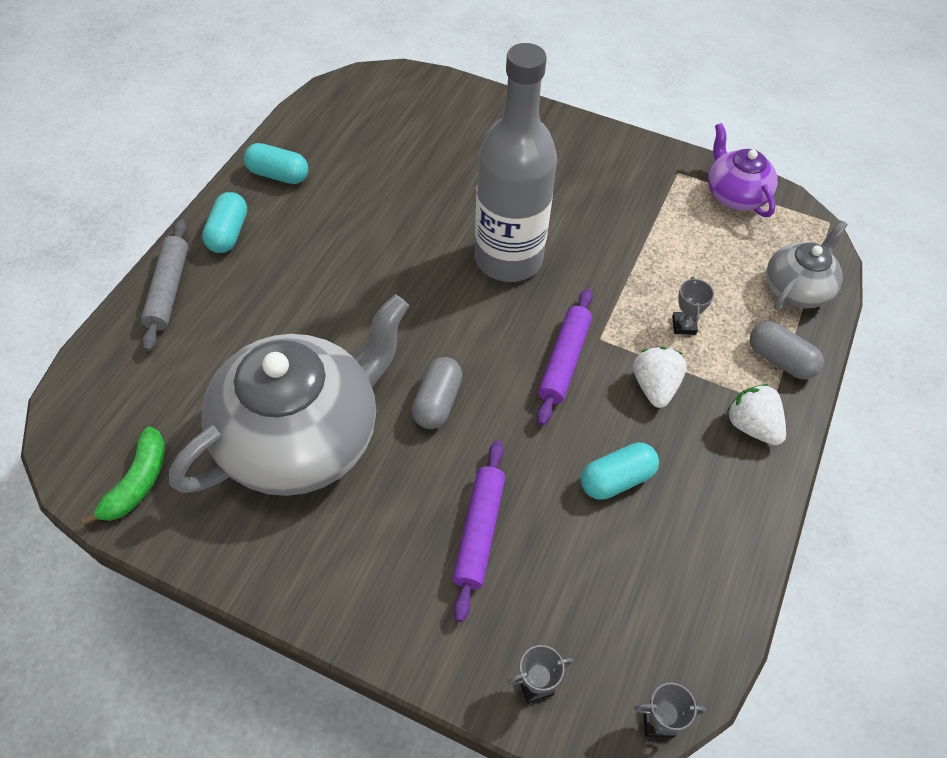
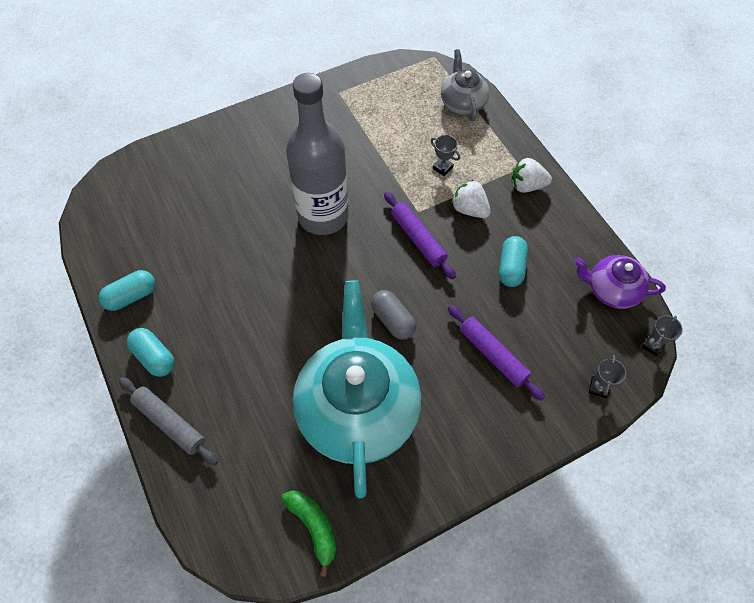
camera: 50 degrees left, 5 degrees up
grey teapot [169,294,409,496] -> turquoise teapot [293,280,421,498]
purple teapot [708,123,778,217] -> purple teapot moved to [574,255,666,309]
grey capsule [750,321,824,380] -> none

